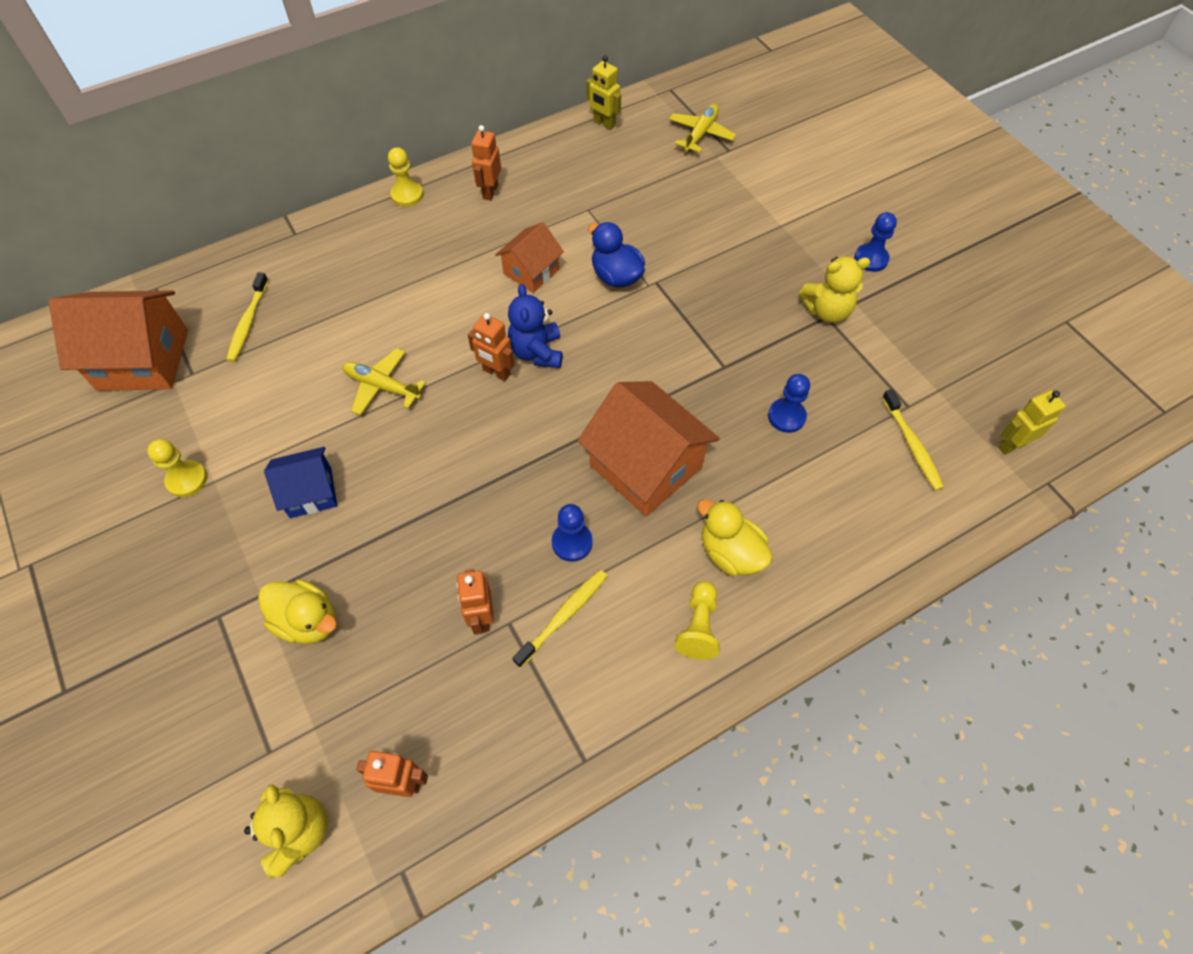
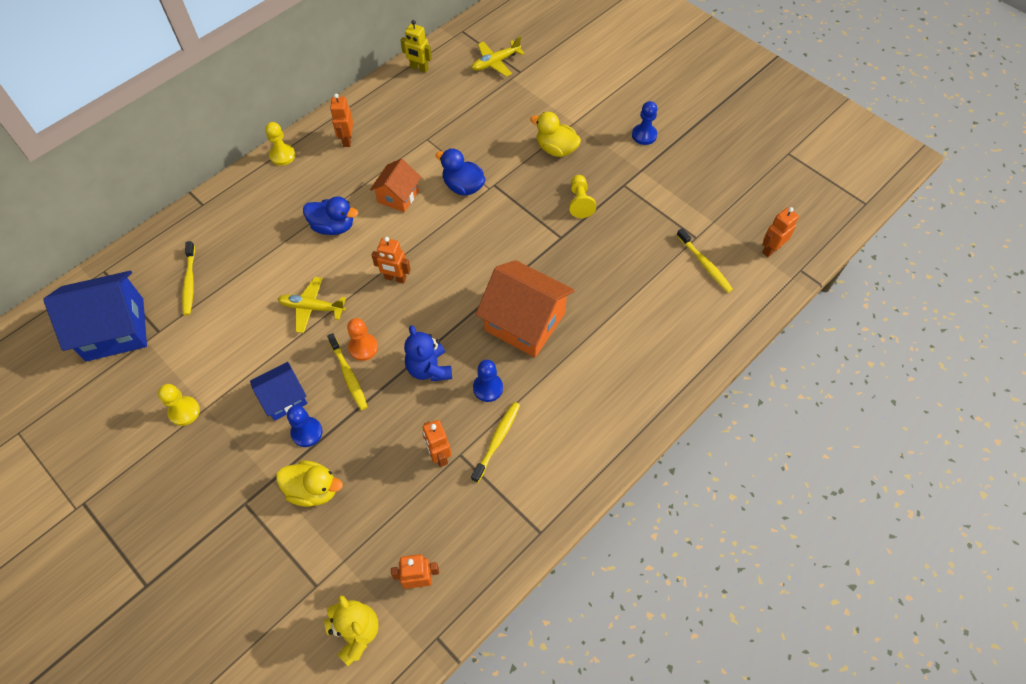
camera: 15 degrees left, 0 degrees up
orange house [49,290,188,391] -> blue house [43,271,147,361]
blue teddy bear [508,284,563,368] -> blue teddy bear moved to [404,325,452,381]
yellow plane [669,104,736,153] -> yellow plane turned 135 degrees counterclockwise [471,37,524,77]
yellow pawn [675,581,720,660] -> yellow pawn moved to [569,175,596,218]
yellow duck [697,499,773,576] -> yellow duck moved to [530,112,581,157]
blue pawn [768,374,810,433] -> blue pawn moved to [287,405,323,447]
yellow teddy bear [798,257,870,323] -> none
yellow robot [998,390,1066,455] -> orange robot [762,207,799,257]
none -> blue duck [303,196,358,235]
none -> yellow toothbrush [327,333,367,410]
none -> orange pawn [347,318,378,361]

